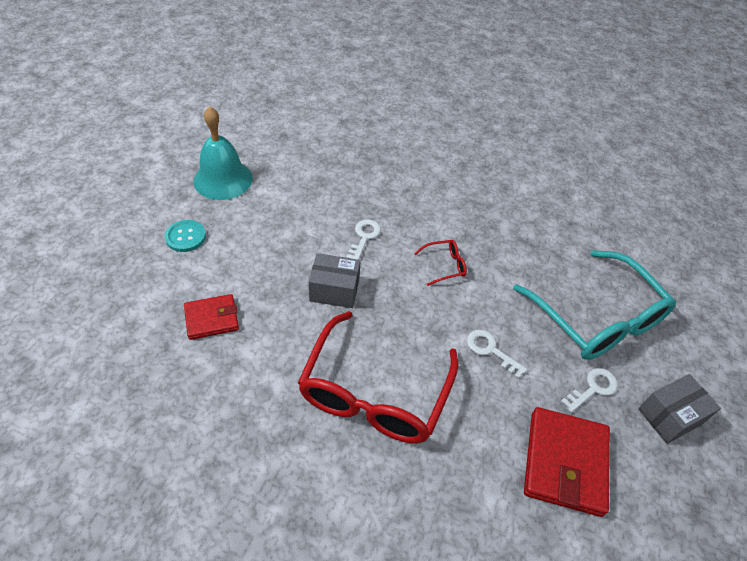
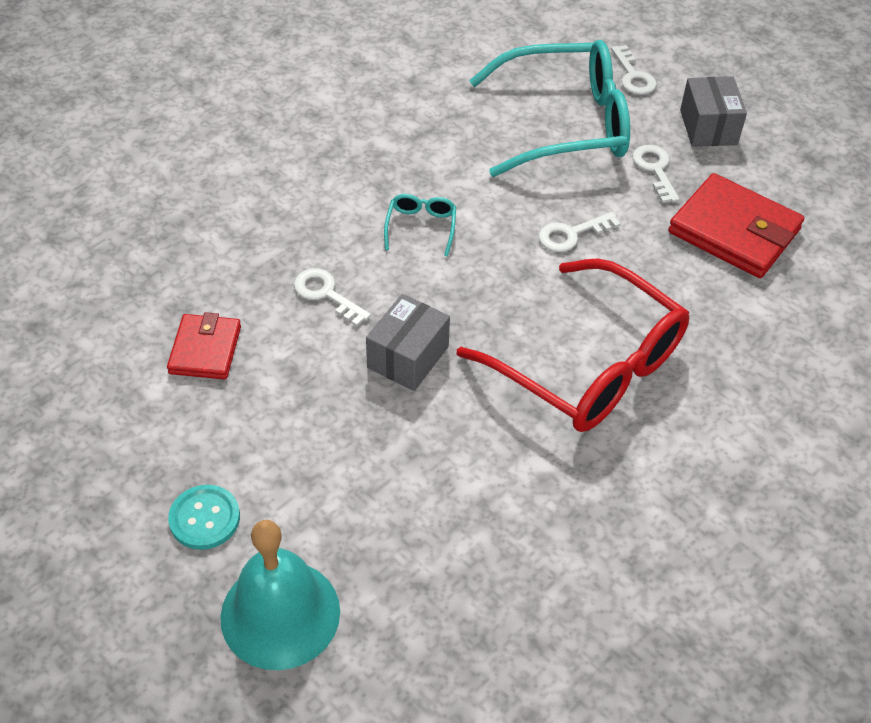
camera: 65 degrees left, 0 degrees up
red wallet [184,294,239,340] -> red wallet moved to [167,312,241,379]
turquoise bell [193,106,253,200] -> turquoise bell moved to [220,520,340,670]
red glasses [414,240,467,286] -> turquoise glasses [384,194,456,257]
none -> white key [611,45,657,95]

